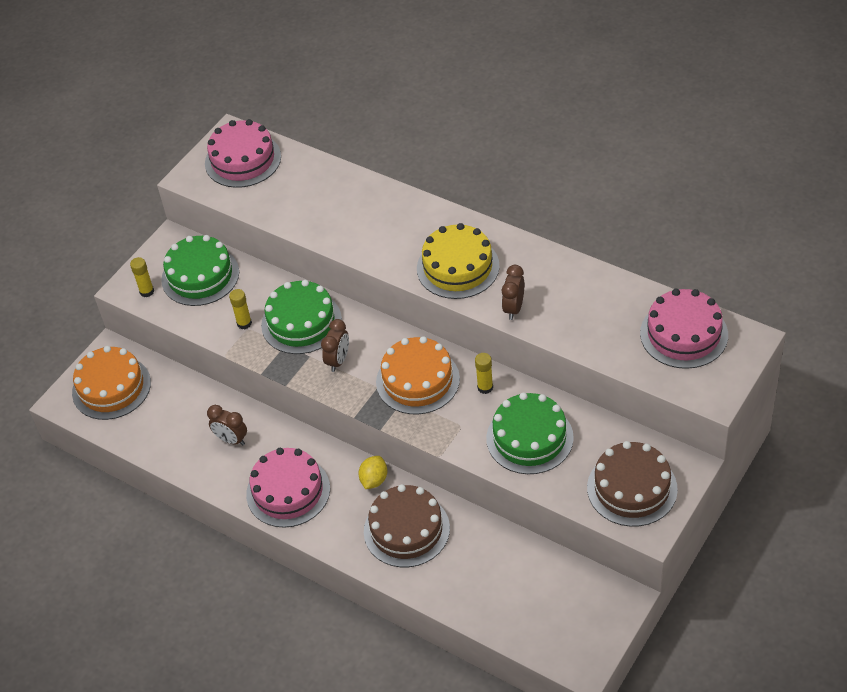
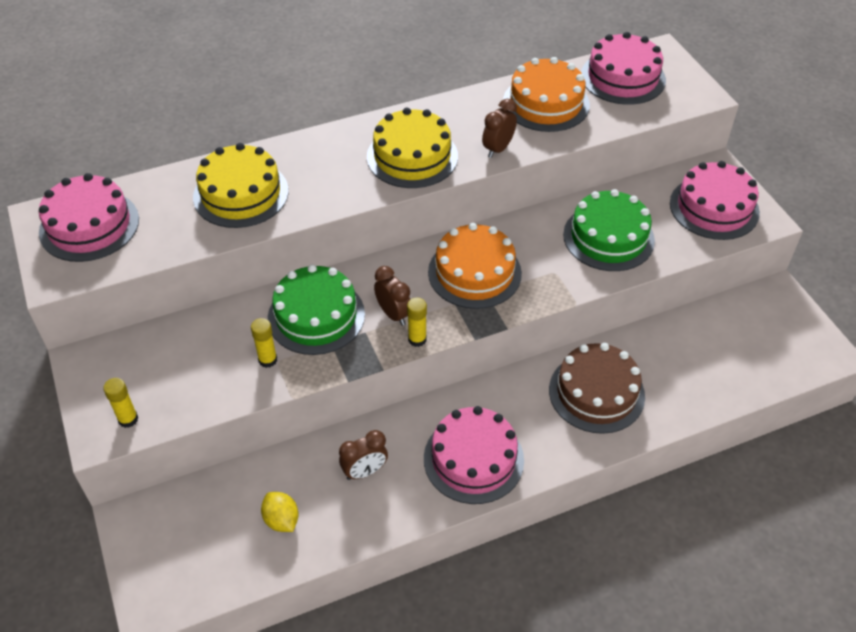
camera: 60 degrees left, 0 degrees up
orange cake [72,346,151,420] -> orange cake moved to [503,57,590,132]
green cake [161,235,239,306] -> none
yellow lemon [359,456,387,489] -> yellow lemon moved to [261,492,299,532]
yellow glue stick [475,353,493,394] -> yellow glue stick moved to [407,297,427,347]
brown clock [502,265,524,320] -> brown clock turned 75 degrees clockwise [482,99,517,158]
brown cake [587,441,678,527] -> pink cake [670,161,760,240]
none -> yellow cake [193,143,289,228]

